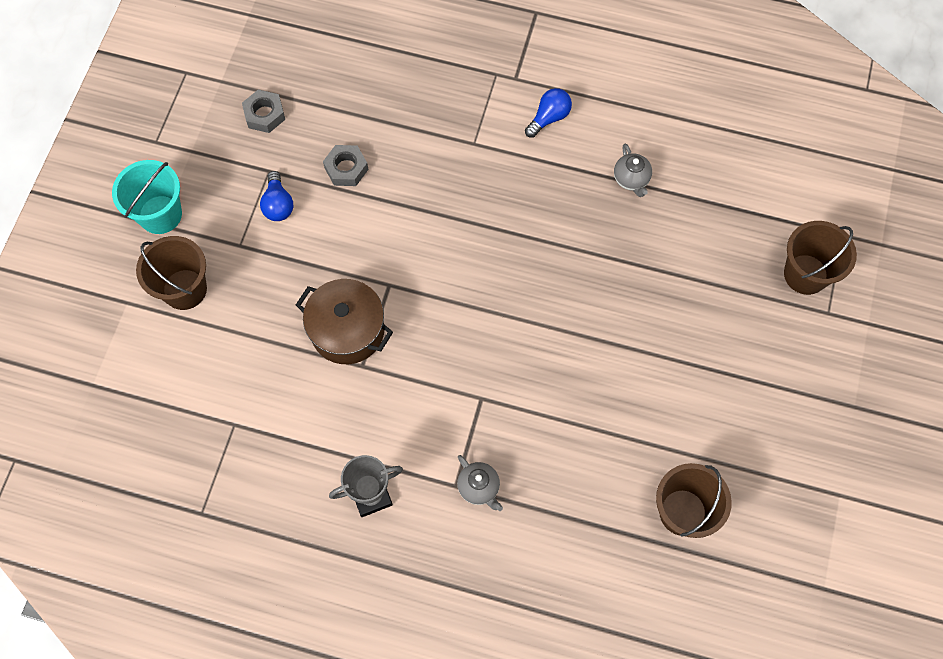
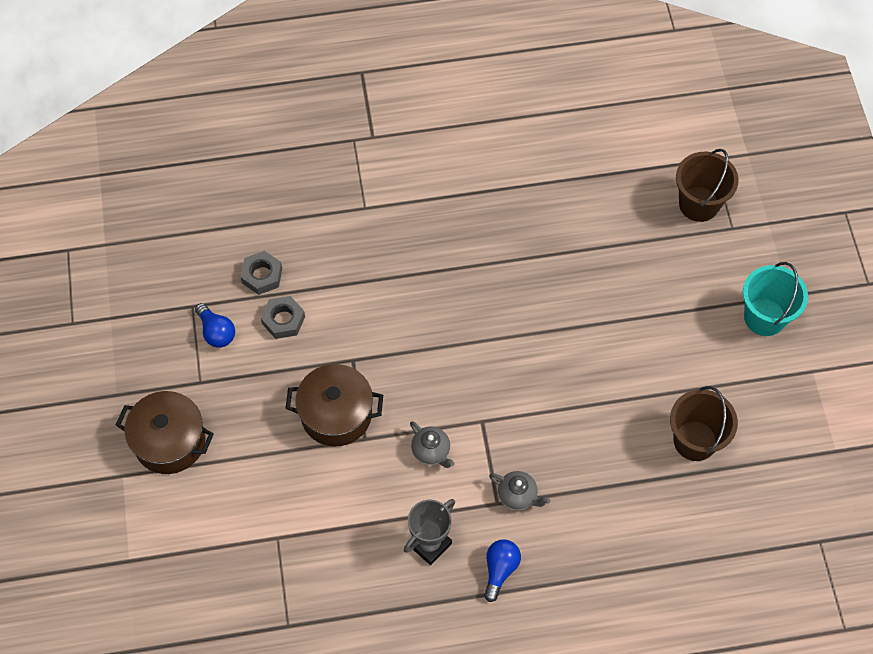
camera: 25 degrees left, 5 degrees down
turquoise bucket [112,160,182,234] -> turquoise bucket moved to [743,262,808,336]
brown bucket [136,236,207,310] -> brown pot [116,391,214,474]
grey nut [242,90,285,133] -> grey nut moved to [261,296,305,339]
blue light bulb [525,88,572,138] -> blue light bulb moved to [484,539,521,602]
grey teapot [614,143,652,197] -> grey teapot moved to [410,421,454,468]

